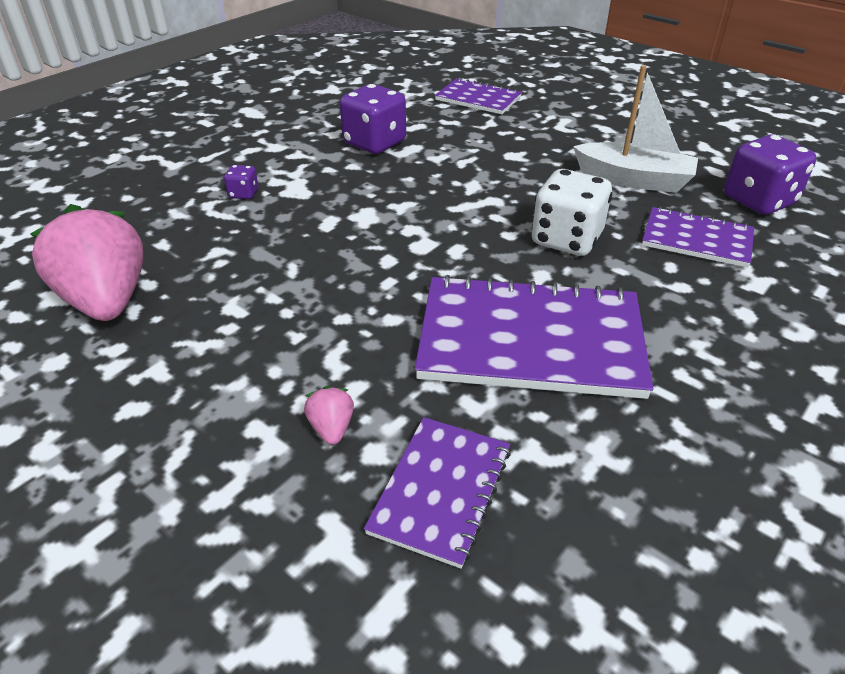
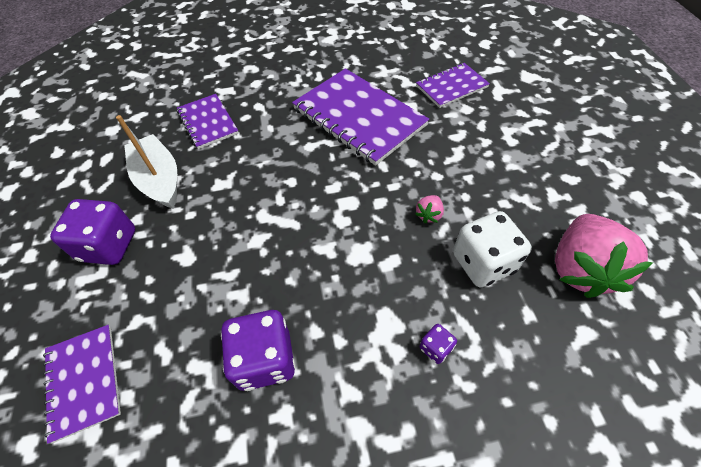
camera: 140 degrees left, 15 degrees up
pink strawberry [304,386,354,445] -> pink strawberry moved to [415,195,444,223]
white dice [532,169,612,256] -> white dice moved to [453,211,532,287]
purple dice [724,135,816,215] -> purple dice moved to [50,199,135,265]

